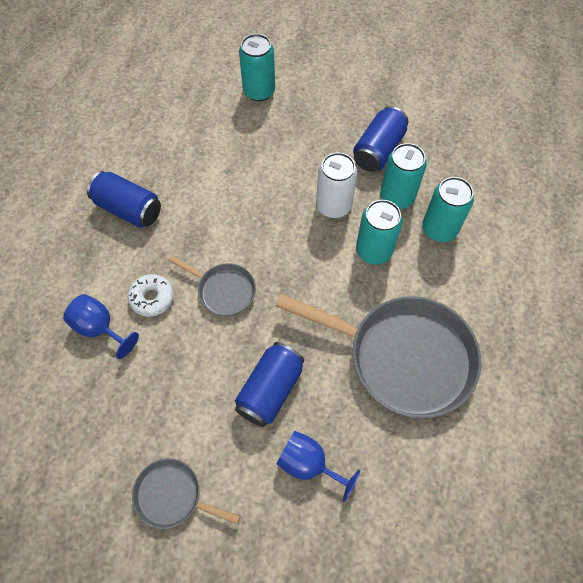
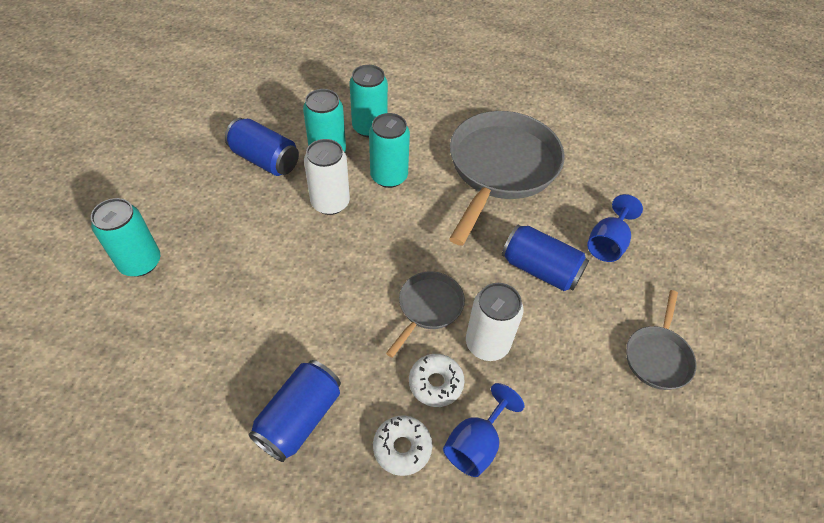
camera: 90 degrees left, 10 degrees down
none -> white donut [373,415,432,476]
none -> white can [466,283,523,361]

